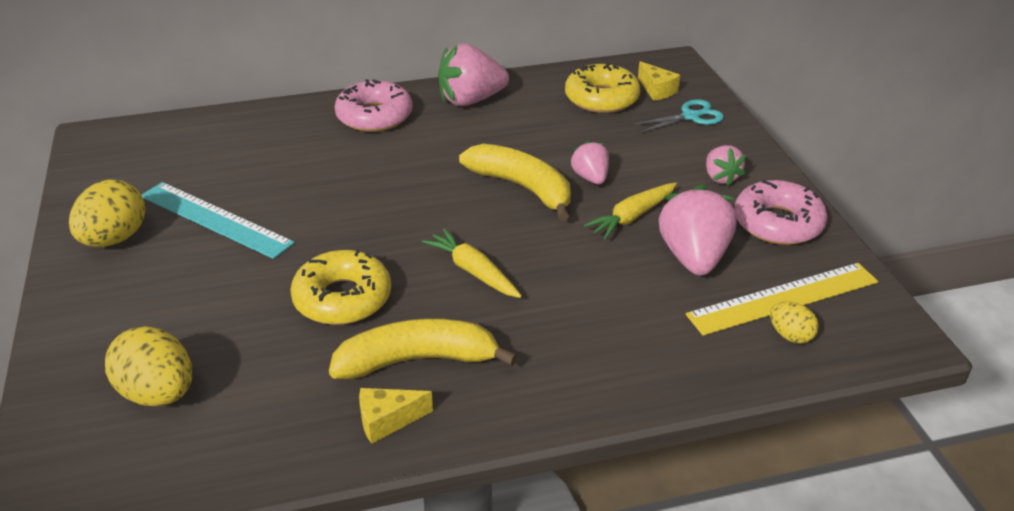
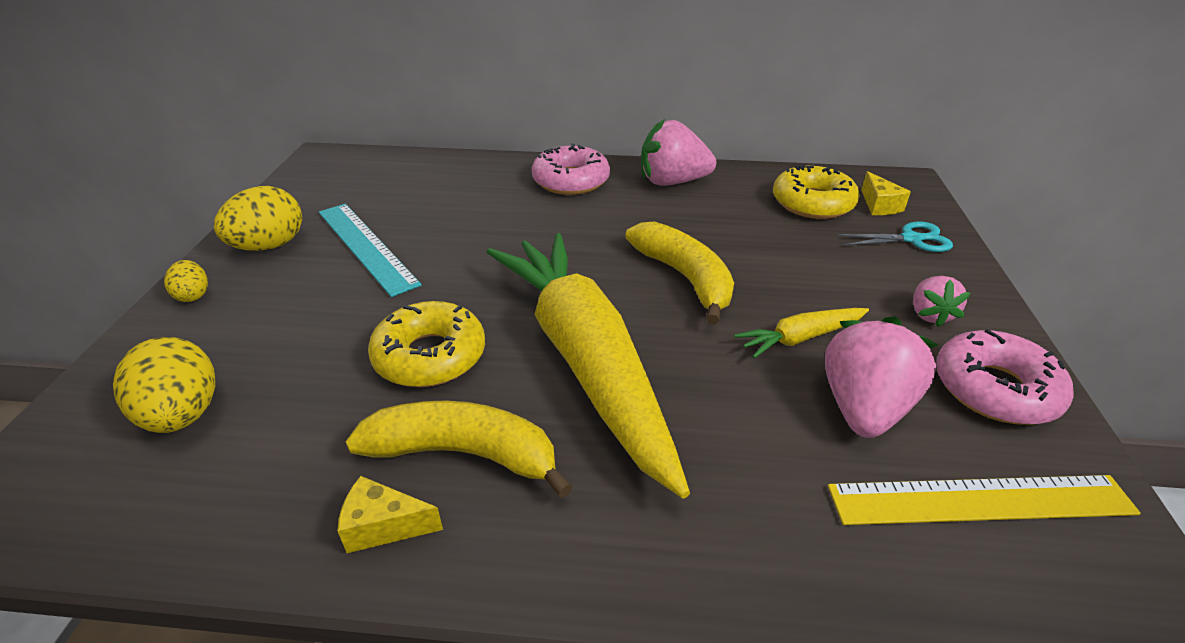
camera: 20 degrees right, 0 degrees up
yellow carrot [422,228,522,298] -> yellow carrot [486,233,690,498], size x2.46
pink strawberry [569,140,609,184] -> none
yellow egg [770,301,819,344] -> yellow egg moved to [164,260,208,302]

